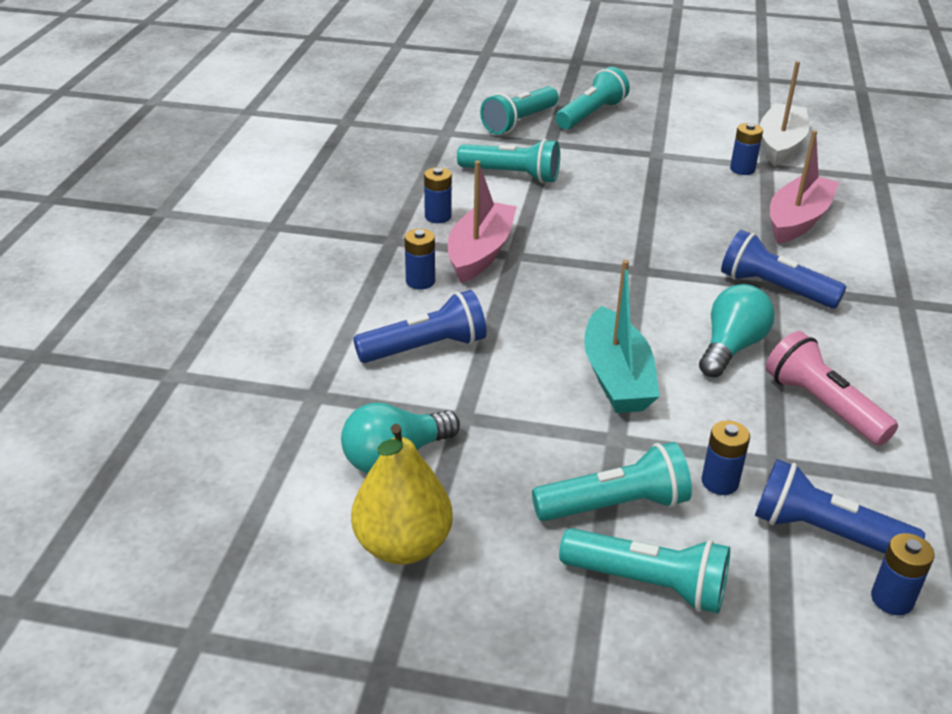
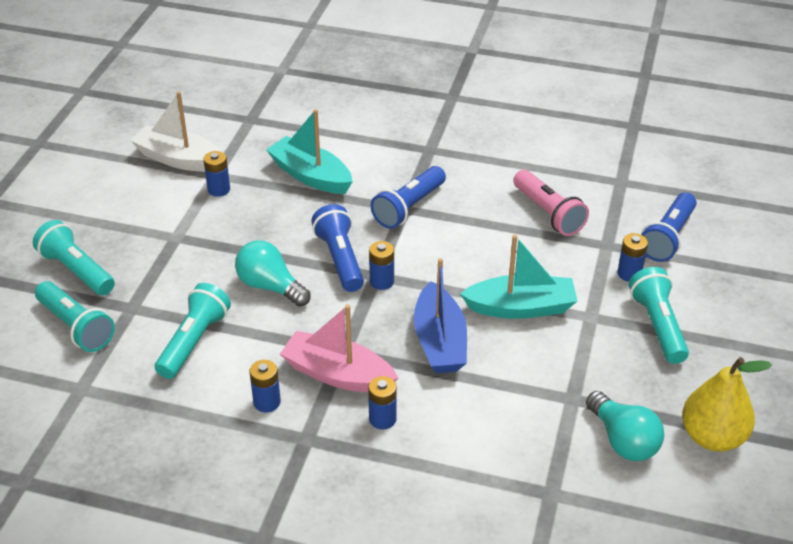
camera: 85 degrees left, 5 degrees up
blue flashlight [353,290,487,363] -> blue flashlight moved to [311,204,364,292]
turquoise flashlight [559,528,730,614] -> none
turquoise light bulb [699,284,774,378] -> turquoise light bulb moved to [235,240,311,307]
pink flashlight [766,331,898,446] -> pink flashlight turned 90 degrees counterclockwise [513,170,589,236]
pink boat [770,130,839,244] -> turquoise boat [266,109,352,194]
blue battery [871,533,935,615] -> blue battery moved to [369,241,394,290]
none -> blue boat [414,258,467,373]

